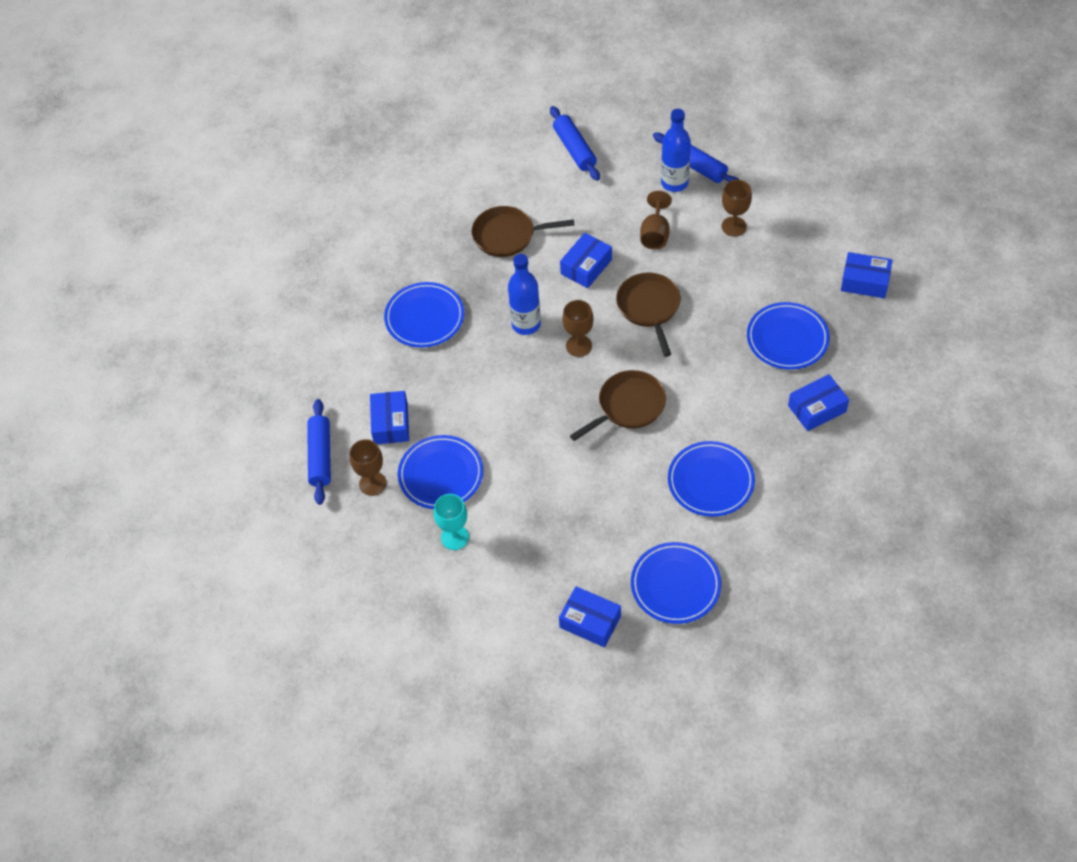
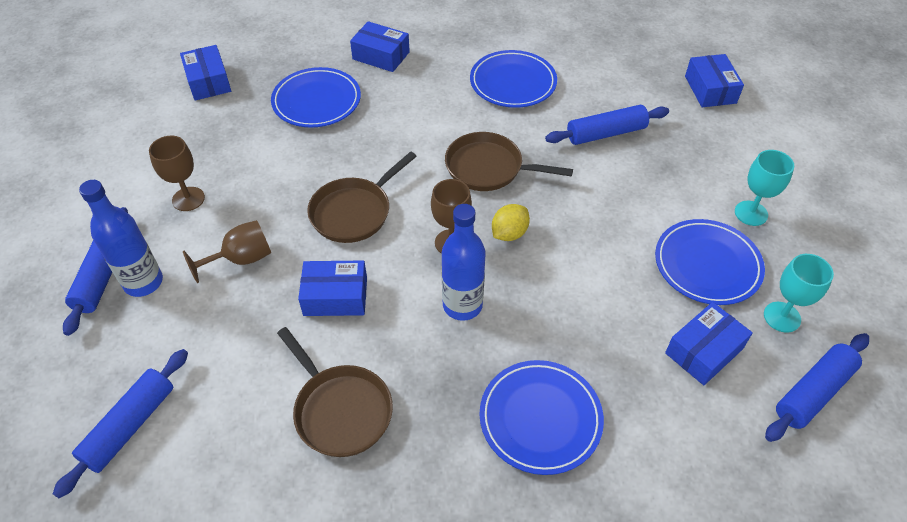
camera: 130 degrees left, 5 degrees down
brown goblet [350,439,387,496] -> turquoise goblet [764,254,834,333]
blue plate [631,542,721,624] -> none
none -> yellow lemon [492,204,530,241]
none -> blue rolling pin [545,105,669,145]

